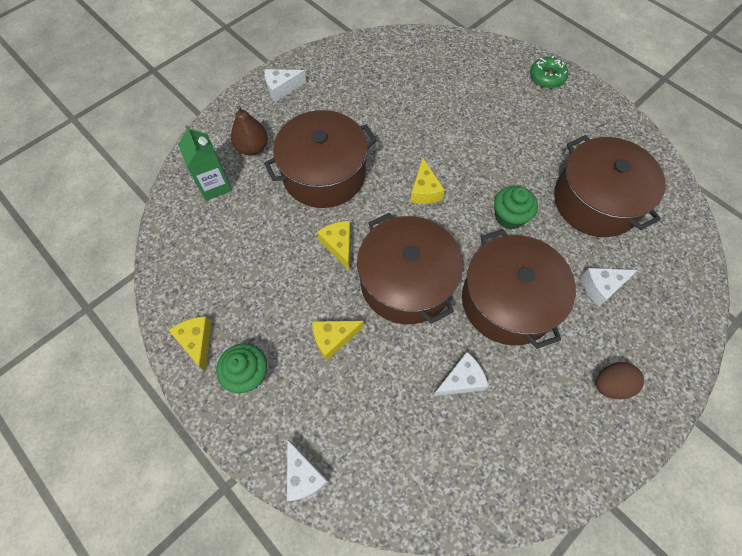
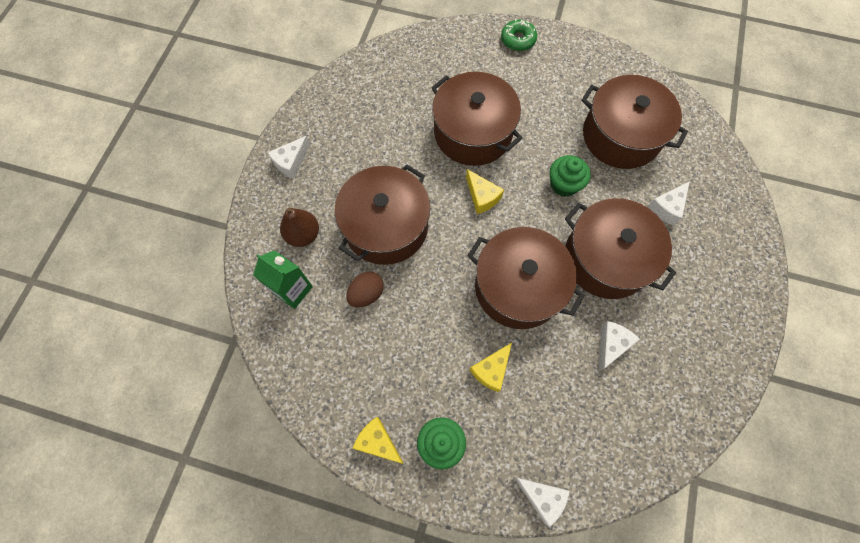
camera: 30 degrees left, 5 degrees up
yellow cheese [317,221,350,270] -> none
brown egg [596,362,644,399] -> brown egg moved to [346,271,384,307]
none -> brown pot [431,72,522,166]

